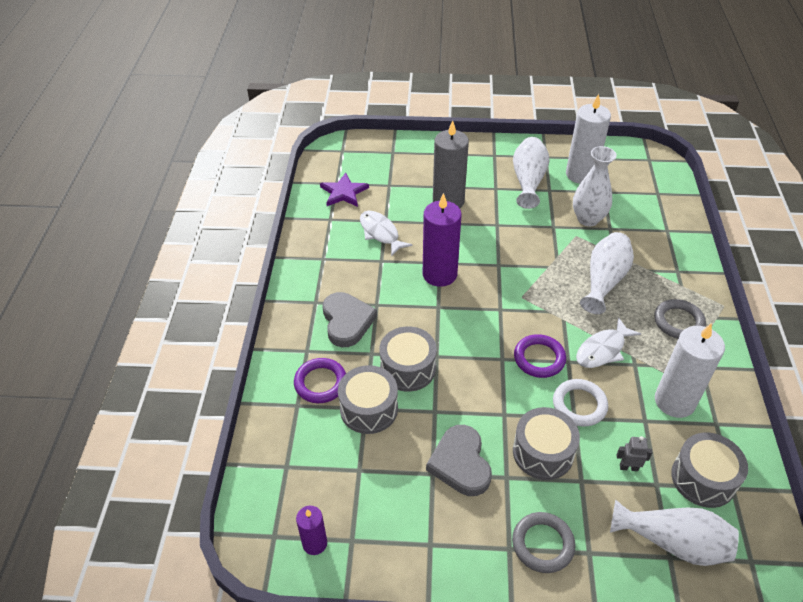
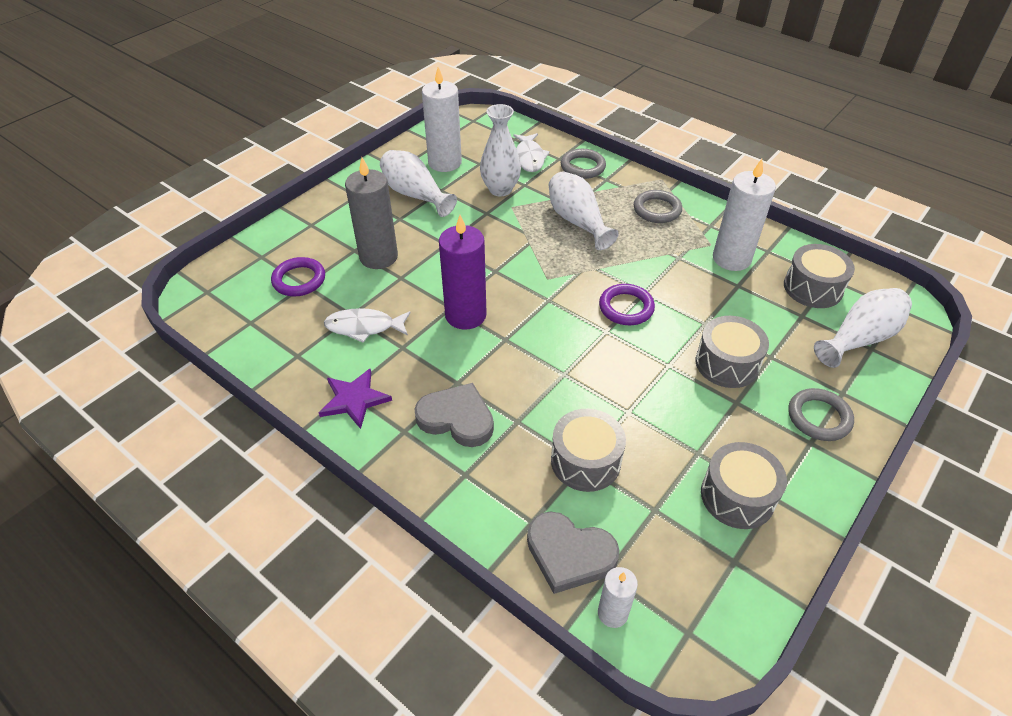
camera: 55 degrees left, 0 degrees up
purple ring [294,358,346,403] -> purple ring moved to [271,257,325,296]
purple candle [296,506,327,555] -> none
purple star [320,173,369,207] -> purple star moved to [319,368,392,429]
grey drum [379,327,437,392] -> grey drum moved to [701,442,787,529]
grey heart [426,425,492,496] -> grey heart moved to [527,511,620,594]
white ring [553,379,608,427] -> none
white fish [576,317,641,368] -> white fish moved to [513,133,550,172]
grey robot [616,436,652,471] -> none
none -> grey ring [561,149,606,179]
none -> white candle [598,567,638,628]

